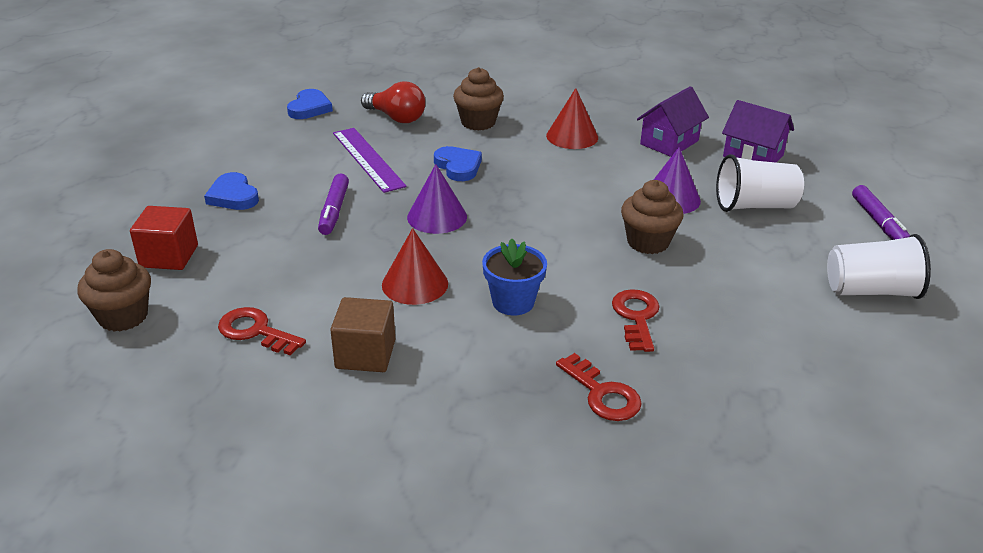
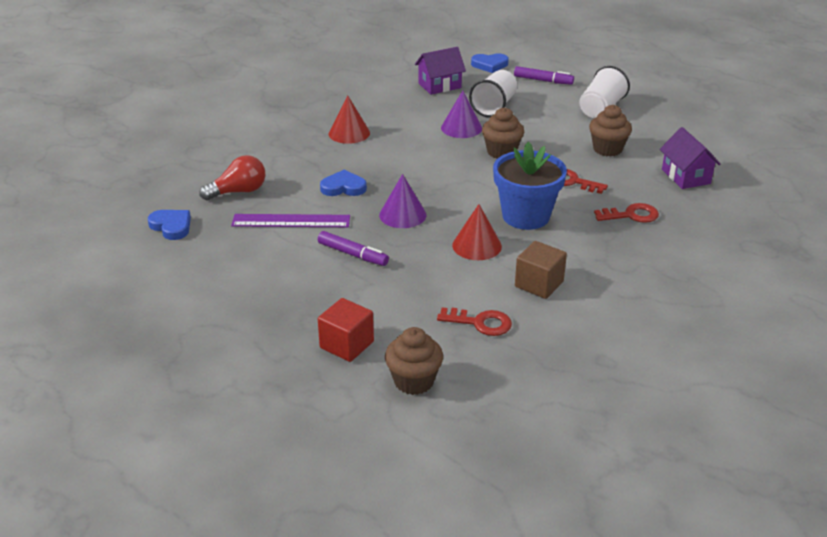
camera: 60 degrees left, 0 degrees up
blue heart [204,172,259,210] -> blue heart moved to [471,53,509,73]
red key [218,307,306,356] -> red key turned 135 degrees counterclockwise [437,308,512,336]
brown cupcake [453,67,504,130] -> brown cupcake moved to [589,105,632,157]
blue flower pot [482,238,547,315] -> blue flower pot [493,142,567,230], size x1.62
purple house [637,86,709,157] -> purple house moved to [660,127,721,189]

